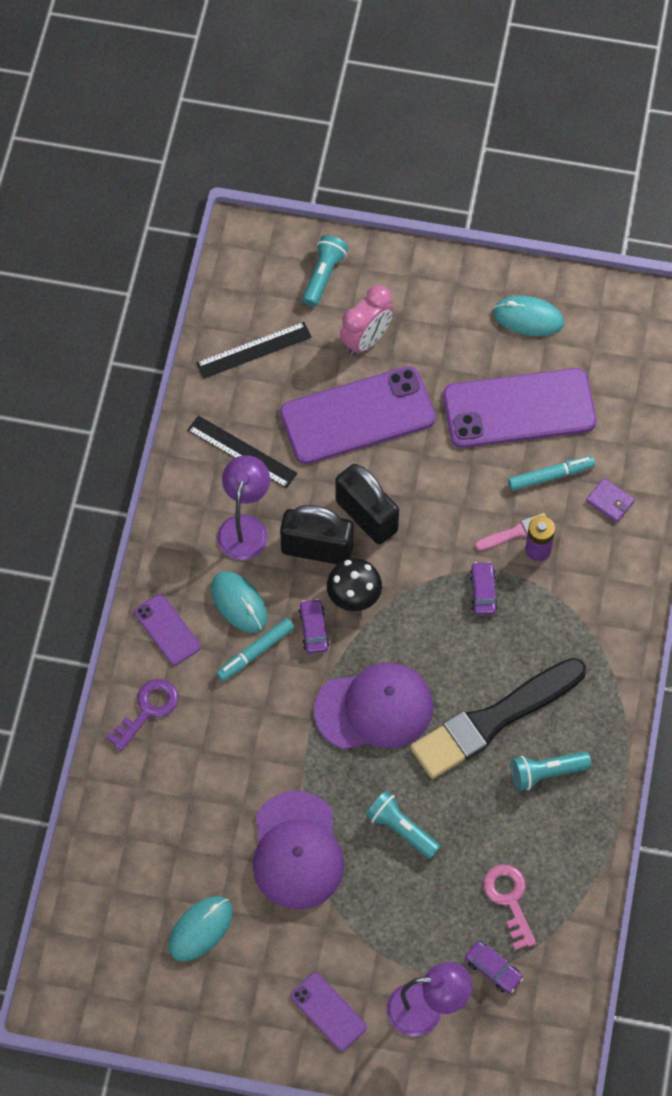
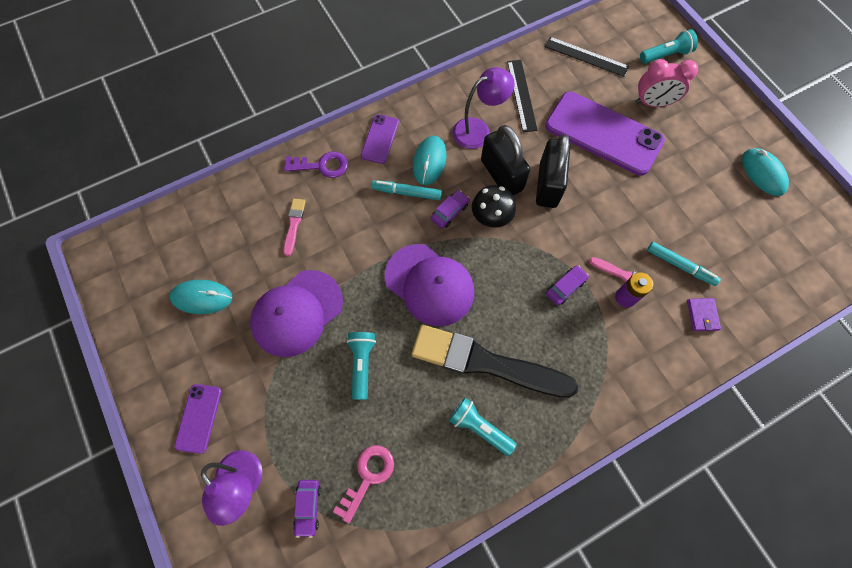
camera: 50 degrees right, 5 degrees up
purple phone [443,368,596,448] -> none
none -> pink brush [283,199,306,256]

